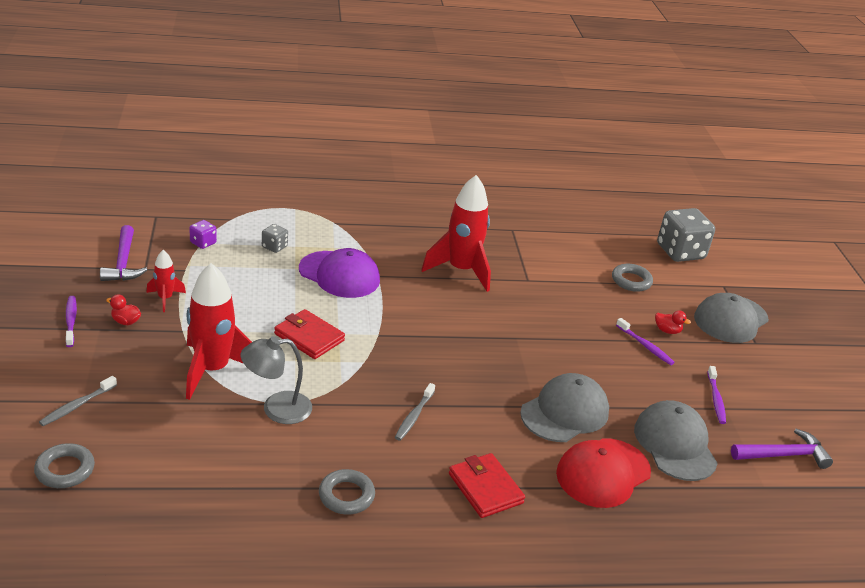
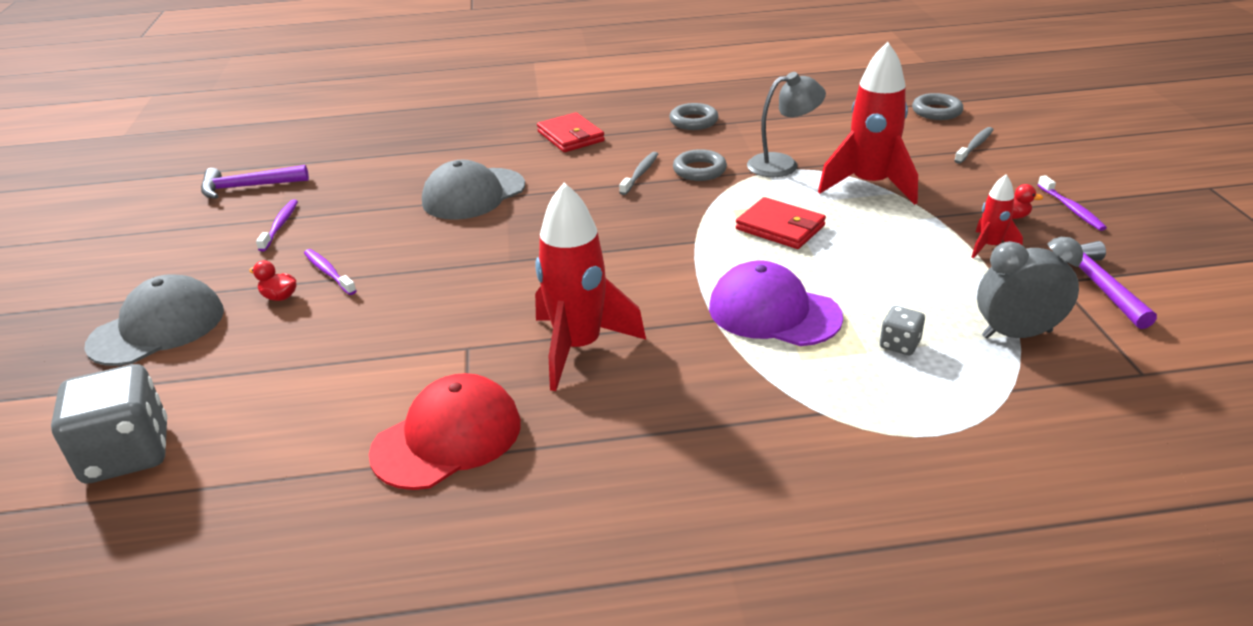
camera: 175 degrees left, 0 degrees up
purple dice [189,220,217,249] -> grey clock [977,237,1083,339]
red cap [556,438,651,508] -> red cap moved to [369,373,521,490]
grey ring [612,263,653,292] -> grey ring moved to [673,149,727,181]
grey cap [634,400,718,481] -> none

